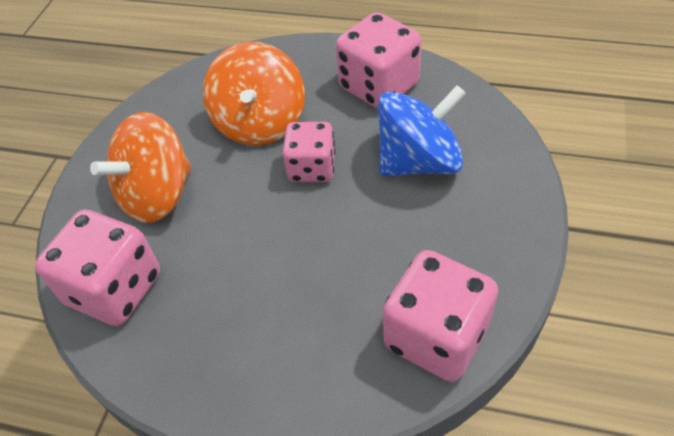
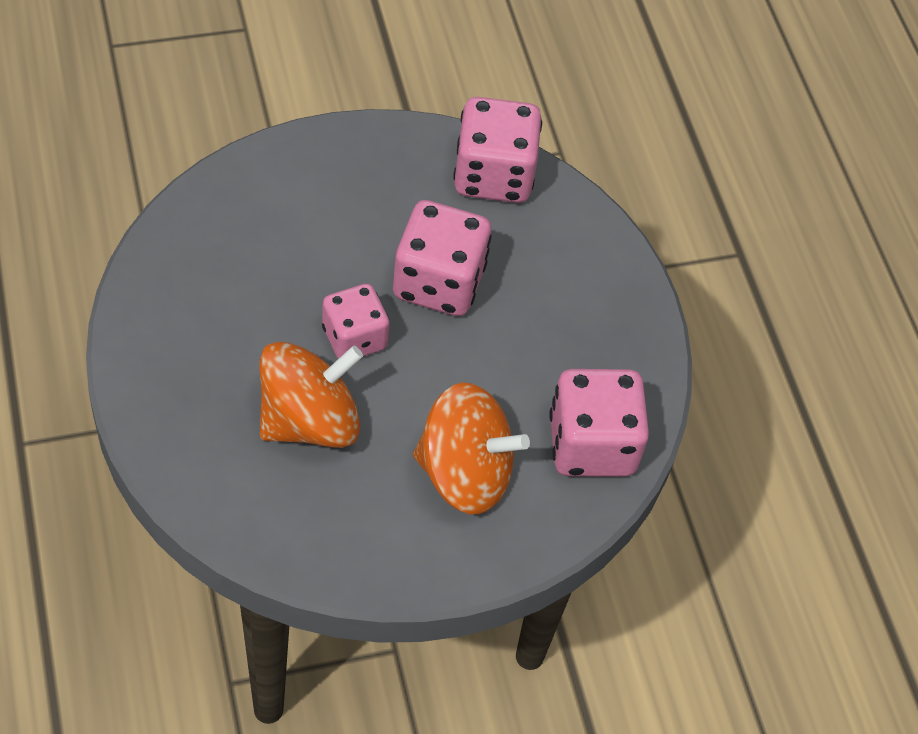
camera: 130 degrees left, 5 degrees up
pink dice [336,12,421,109] -> pink dice moved to [393,200,492,316]
blue spinning top [378,85,466,176] -> none

